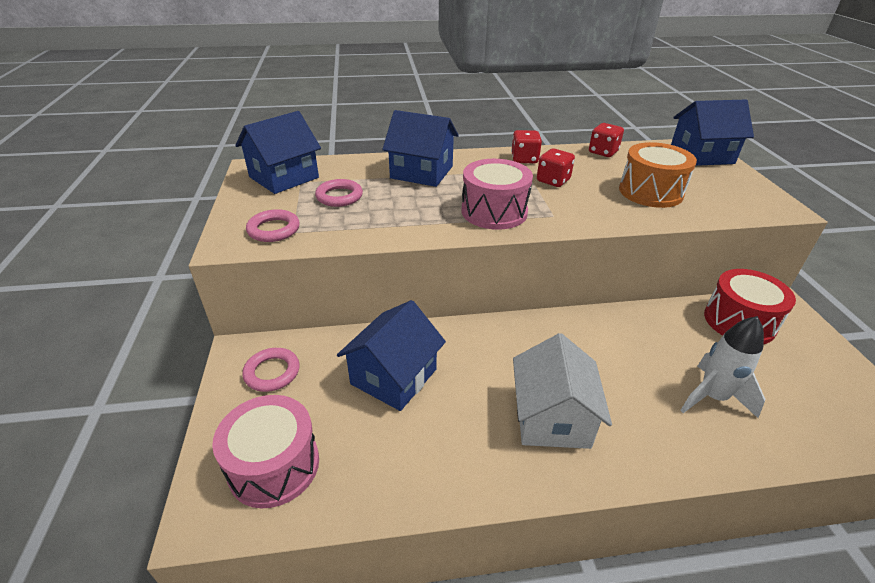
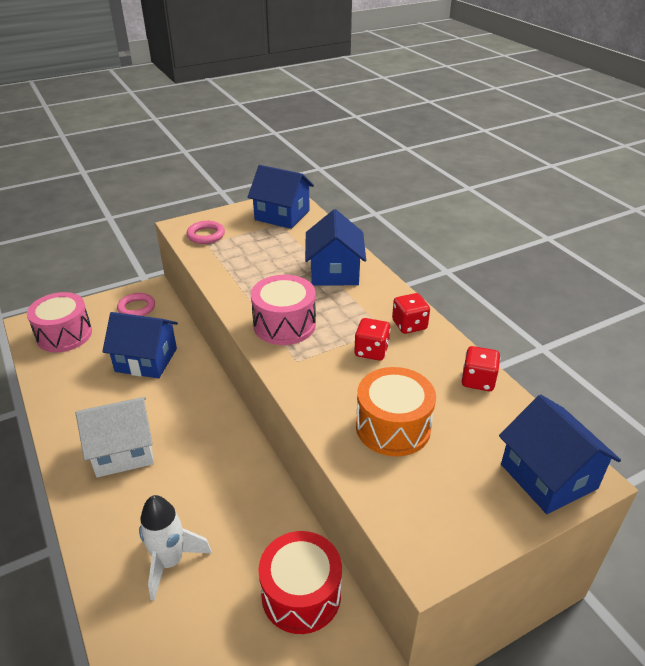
camera: 70 degrees right, 0 degrees up
pink ring [315,179,363,207] -> none

